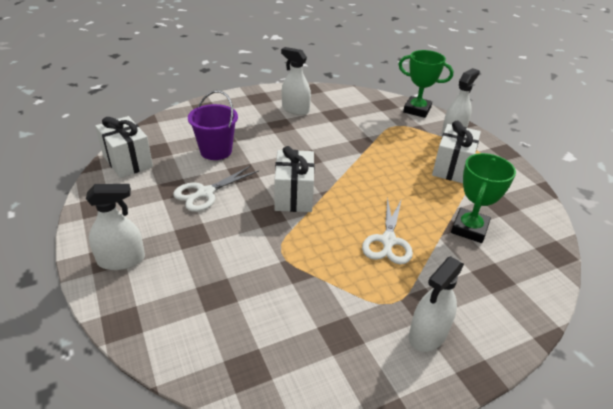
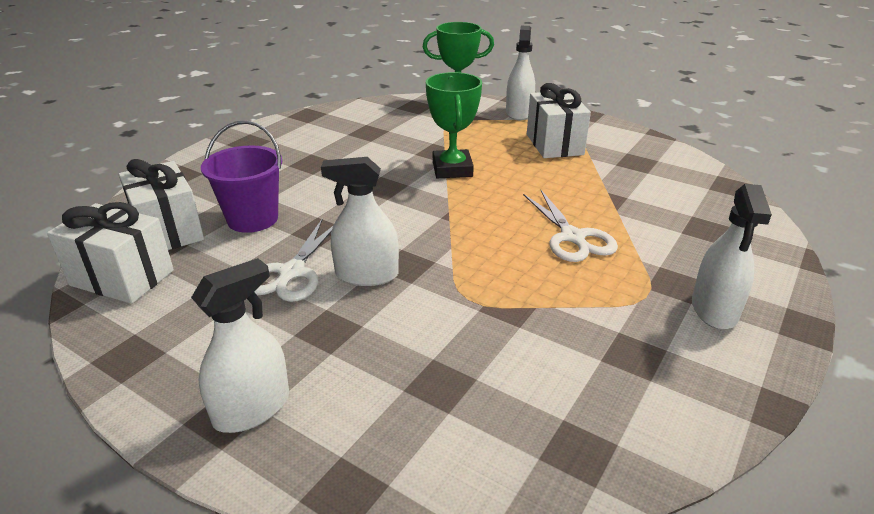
camera: 30 degrees left, 5 degrees down
white gift [275,146,315,212] -> white gift moved to [119,159,204,250]
white spray bottle [281,47,311,115] -> white spray bottle moved to [321,157,399,286]
green trophy [451,153,516,243] -> green trophy moved to [426,72,482,178]

